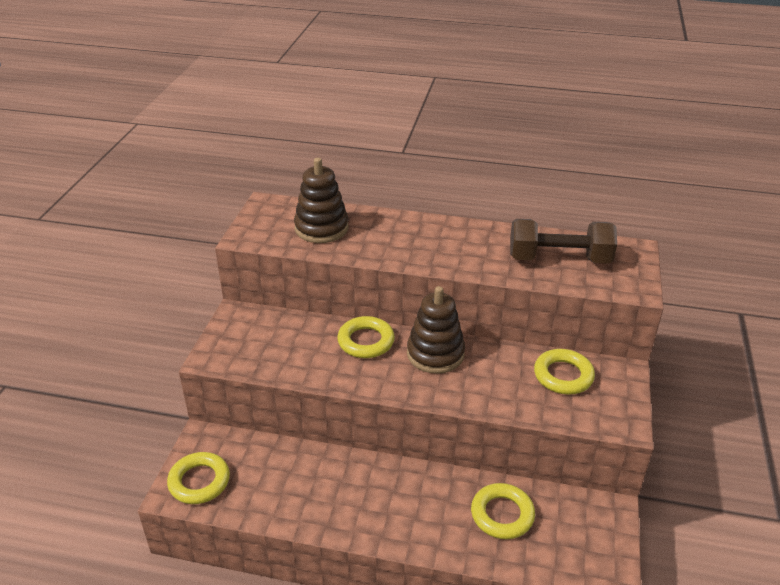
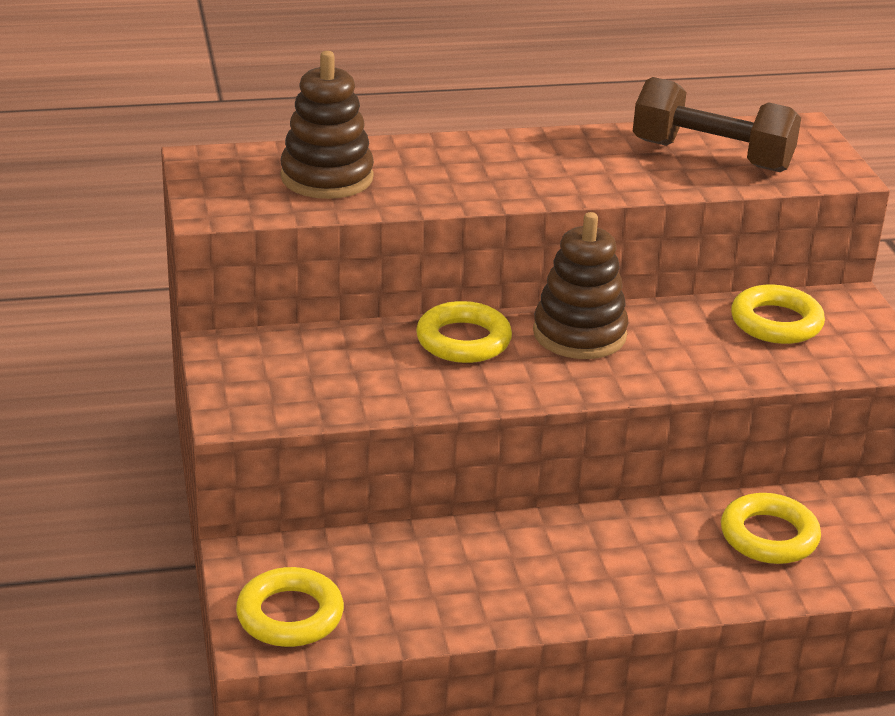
camera: 25 degrees left, 5 degrees down
brown dumbbell [510,219,617,264] -> brown dumbbell turned 45 degrees clockwise [633,77,801,172]

